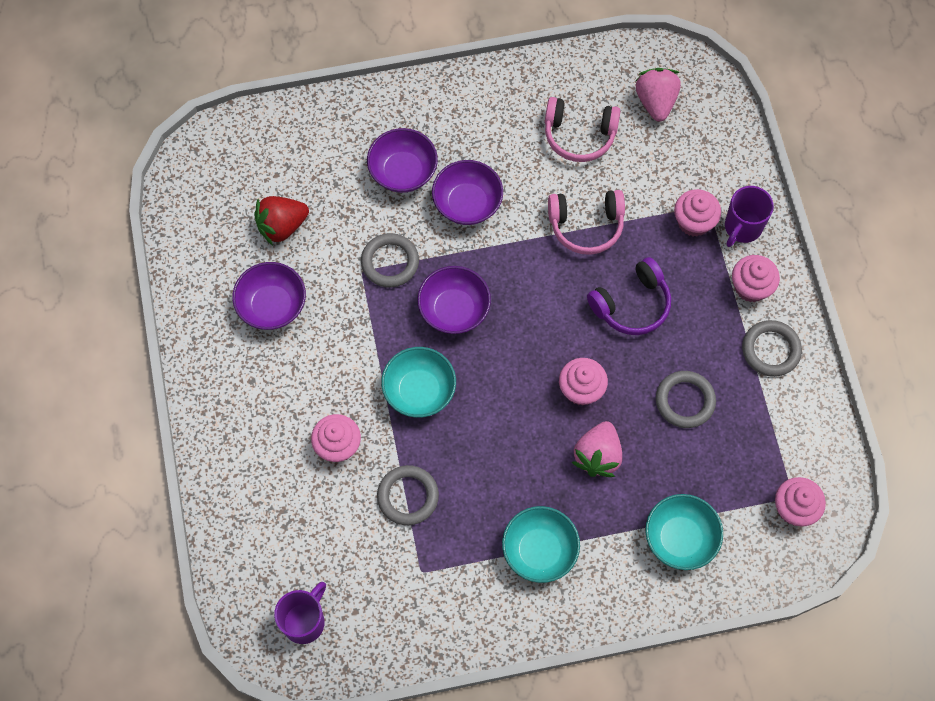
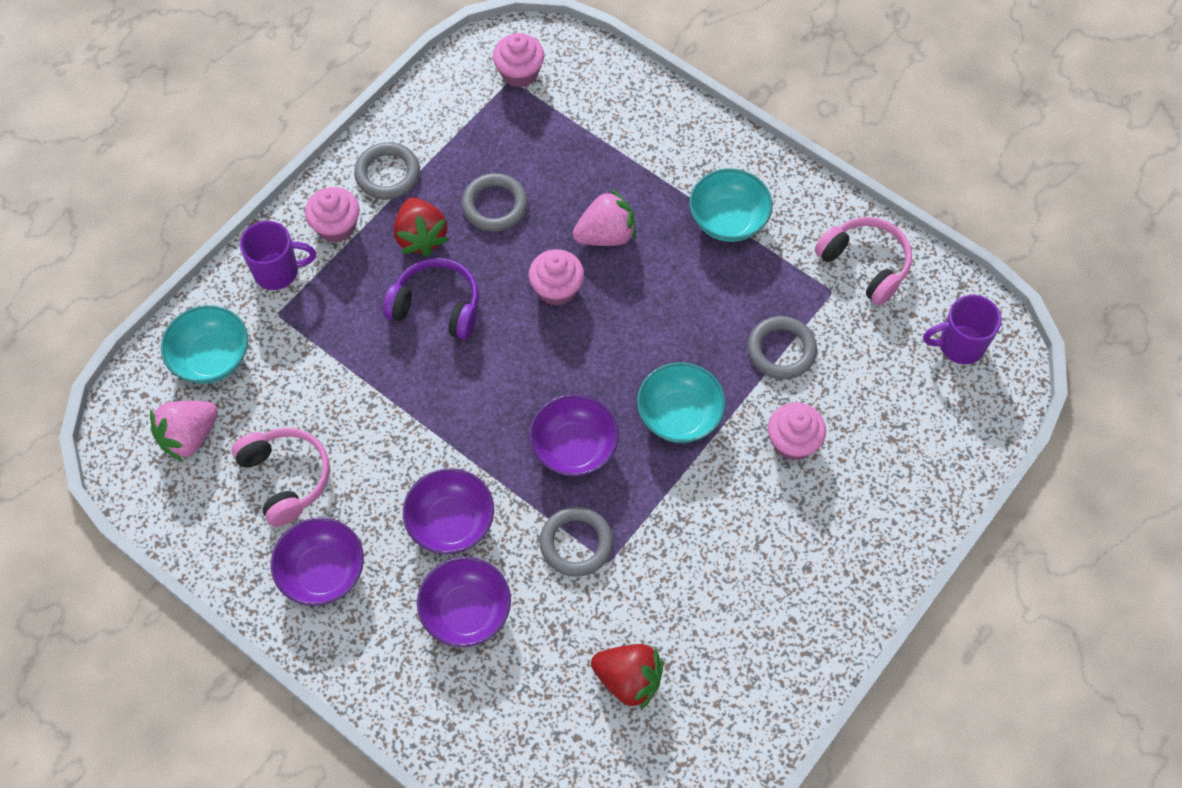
camera: 130 degrees left, 5 degrees down
purple bowl [232,262,306,330] -> purple bowl moved to [271,517,364,606]
pink headphones [548,190,625,255] -> pink headphones moved to [815,217,912,305]
turquoise bowl [645,494,723,570] -> turquoise bowl moved to [161,305,248,384]
pink cupcake [674,189,721,236] -> none
none -> red strawberry [394,197,449,257]

